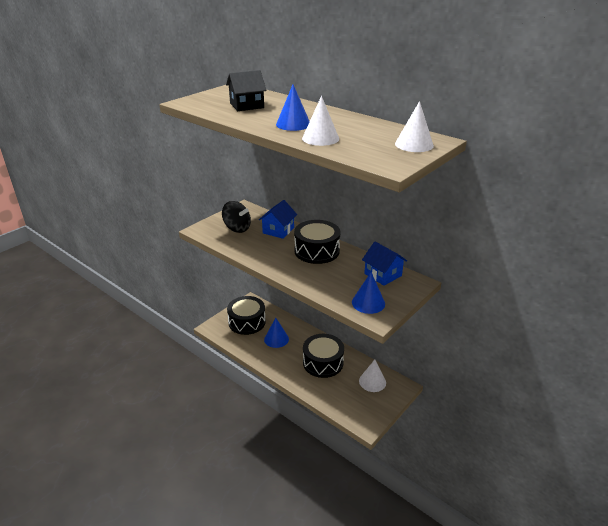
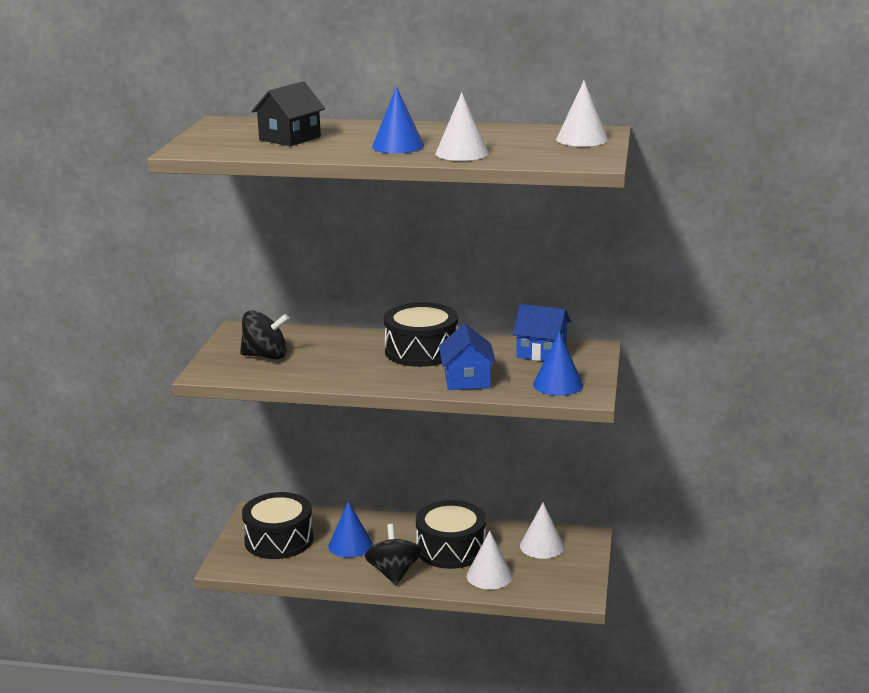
camera: 30 degrees left, 10 degrees down
blue house [259,200,297,239] -> blue house moved to [439,323,496,390]
none -> black spinning top [365,524,422,585]
none -> white cone [467,531,513,589]

